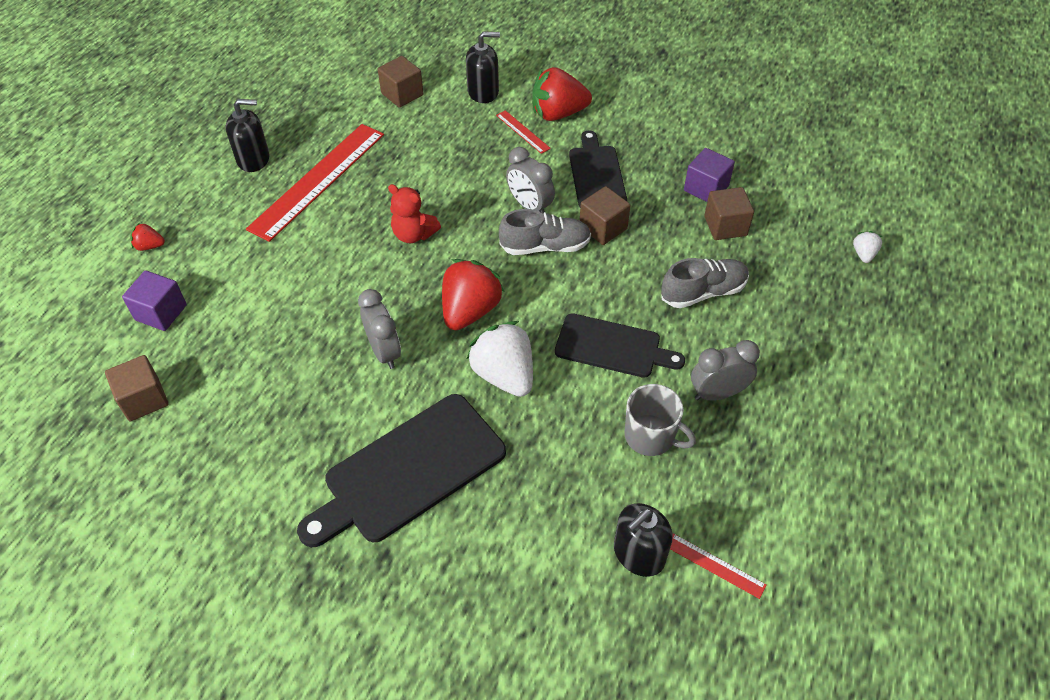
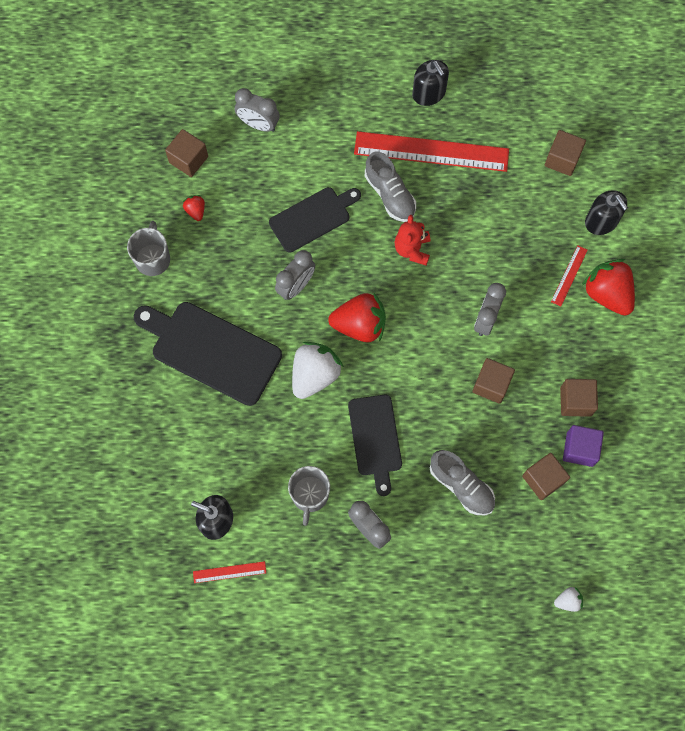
camera: 65 degrees right, 20 degrees up
purple cube [122,270,187,331] -> grey clock [235,88,280,132]
red strawberry [130,223,165,251] -> red strawberry moved to [183,195,205,221]
grey shoe [499,209,591,255] -> grey shoe moved to [365,151,416,222]
black cutting board [569,130,627,207] -> black cutting board moved to [269,187,361,253]
red ruler [670,533,767,599] -> red ruler turned 75 degrees clockwise [193,561,266,583]
none -> grey mug [127,221,170,276]
none -> brown cube [560,379,598,417]

